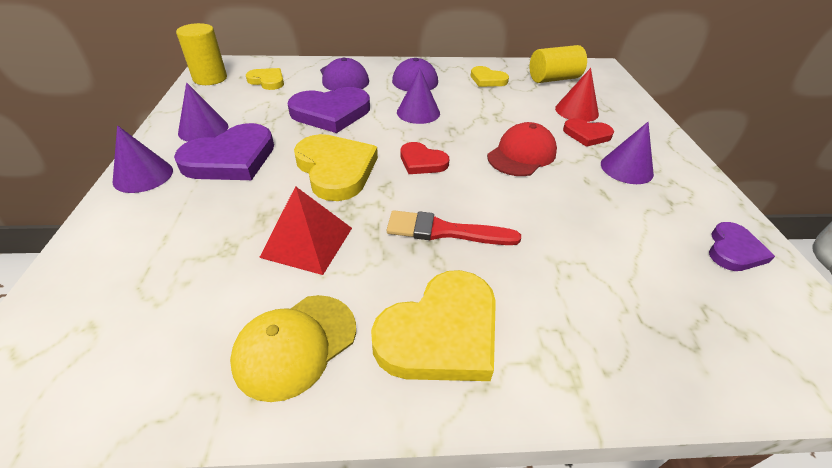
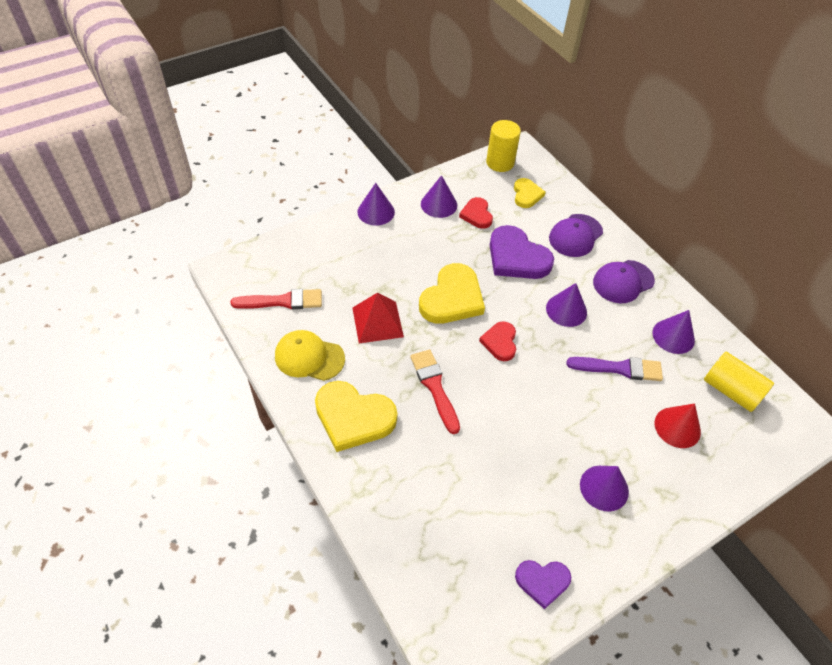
camera: 60 degrees right, 10 degrees up
purple heart [174,123,274,180] -> none
yellow heart [471,66,509,87] -> purple cone [652,310,695,354]
red cap [487,122,557,176] -> none
red heart [563,118,614,147] -> red heart moved to [459,197,493,229]
none -> red brush [231,289,322,309]
none -> purple brush [566,357,663,381]

